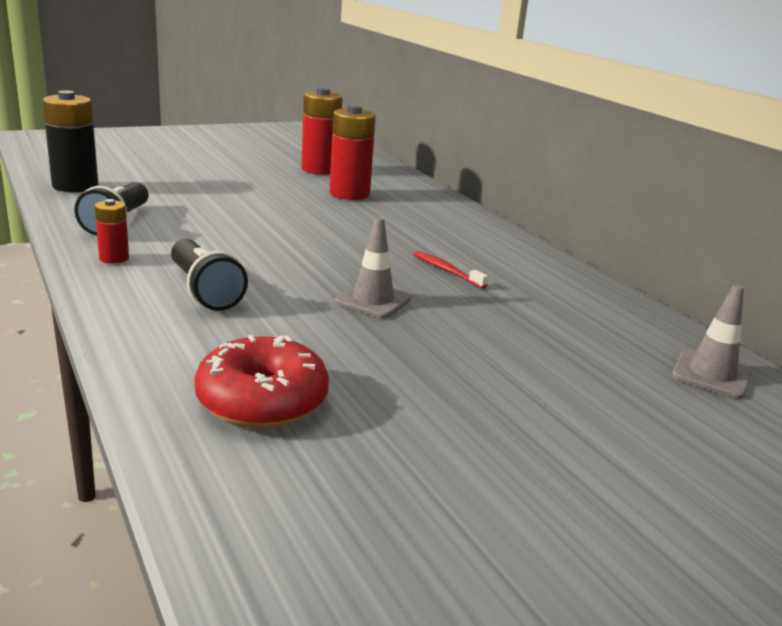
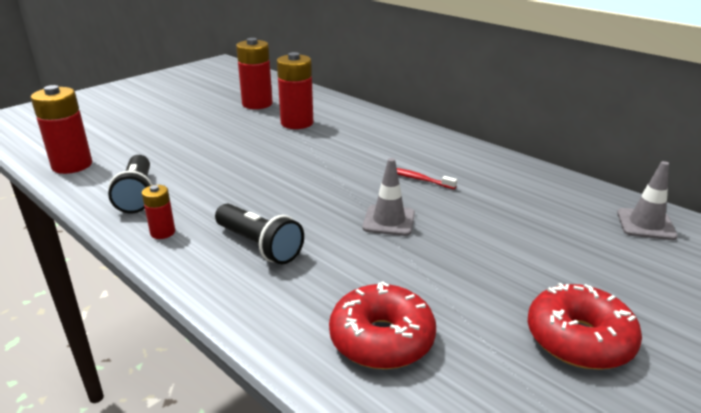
camera: 15 degrees left, 5 degrees up
black battery [42,90,98,192] -> red battery [31,85,92,174]
none -> red donut [528,283,642,370]

